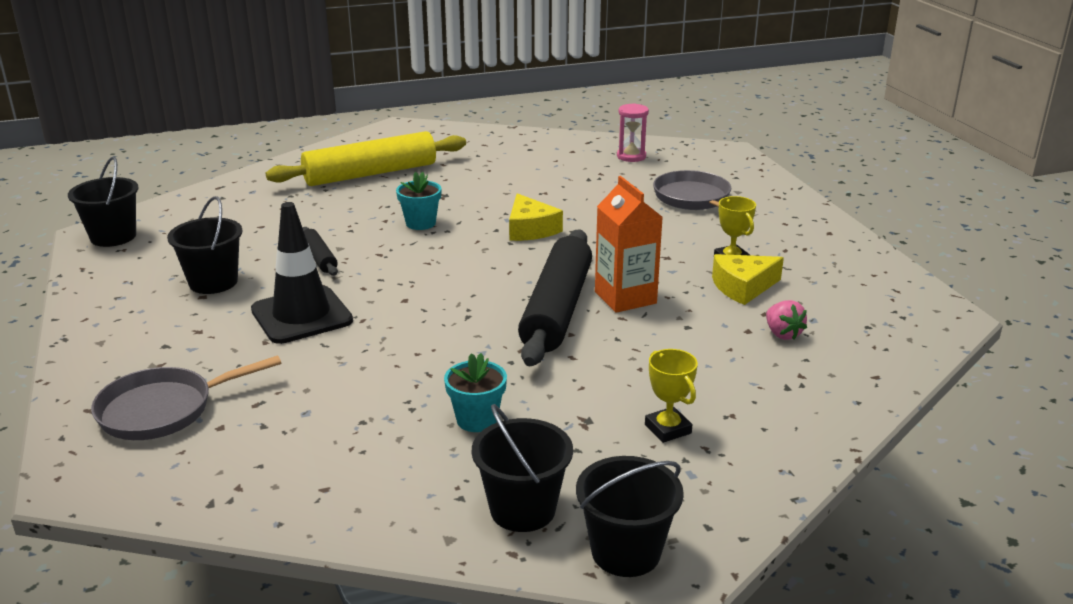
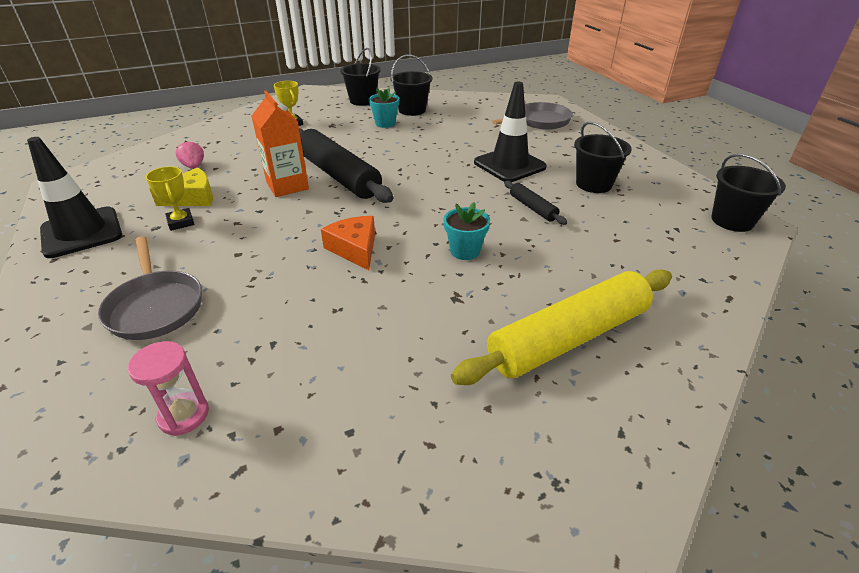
camera: 175 degrees right, 10 degrees up
yellow cheese [509,193,563,241] -> orange cheese [321,216,375,270]
black rolling pin [518,230,592,366] -> black rolling pin turned 45 degrees counterclockwise [299,128,393,203]
black bucket [576,456,684,577] -> black bucket moved to [391,55,433,116]
none -> black traffic cone [27,137,122,258]

